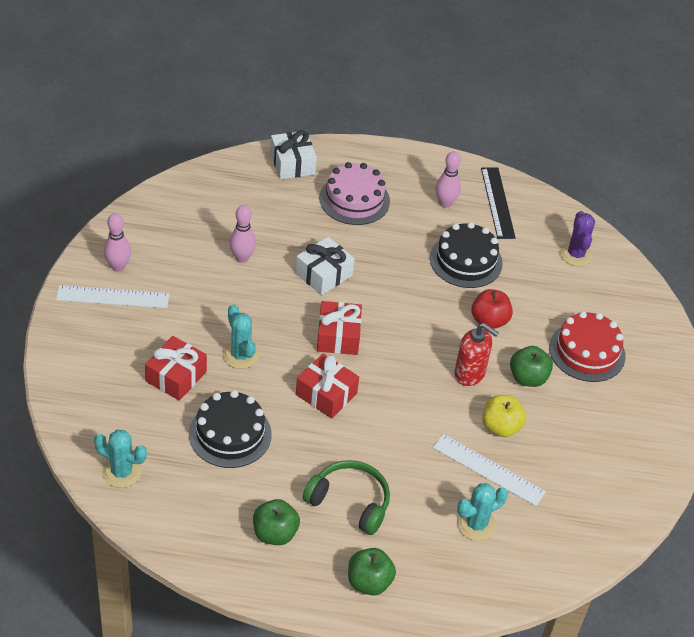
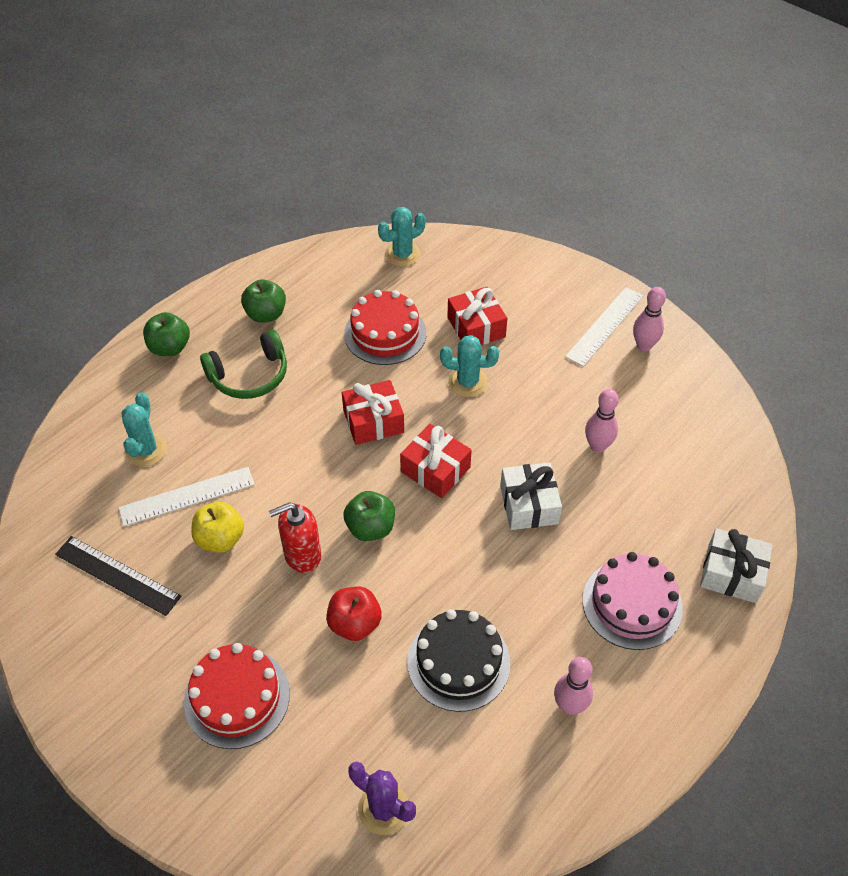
camera: 130 degrees right, 5 degrees up
black cake [189,390,271,468] -> red cake [344,290,426,365]
black ruler [481,167,516,239] -> black ruler moved to [55,536,181,616]
green apple [510,346,553,387] -> green apple moved to [343,491,395,541]

